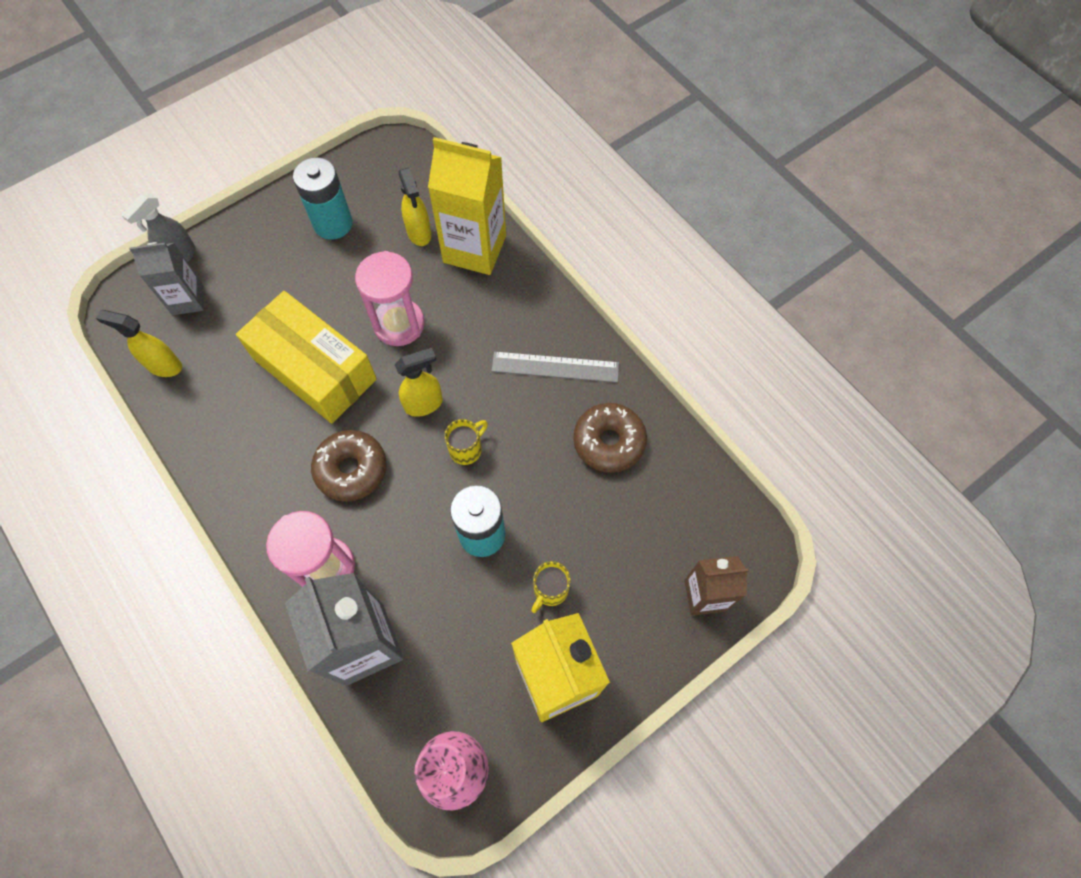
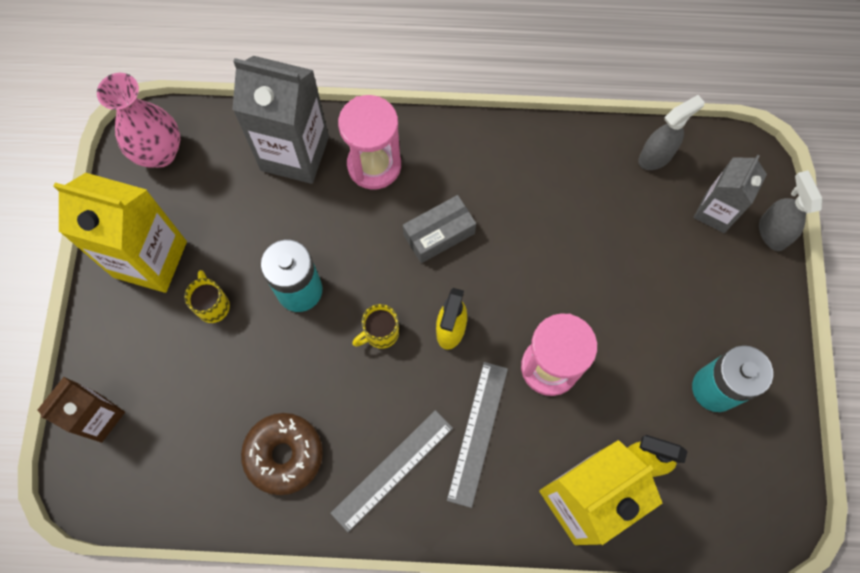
camera: 130 degrees right, 5 degrees up
yellow spray bottle [96,310,182,377] -> grey spray bottle [638,95,705,170]
yellow box [236,291,377,424] -> none
brown donut [311,430,387,502] -> grey box [403,195,476,263]
yellow mug [444,419,488,465] -> yellow mug turned 60 degrees clockwise [352,304,399,349]
none -> grey ruler [447,362,508,508]

